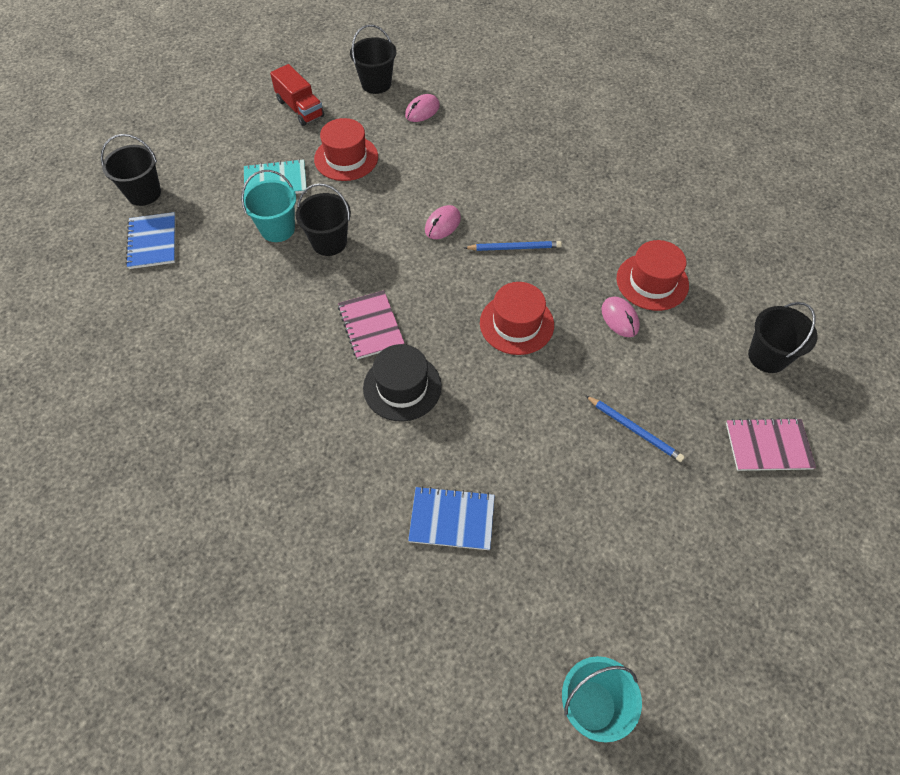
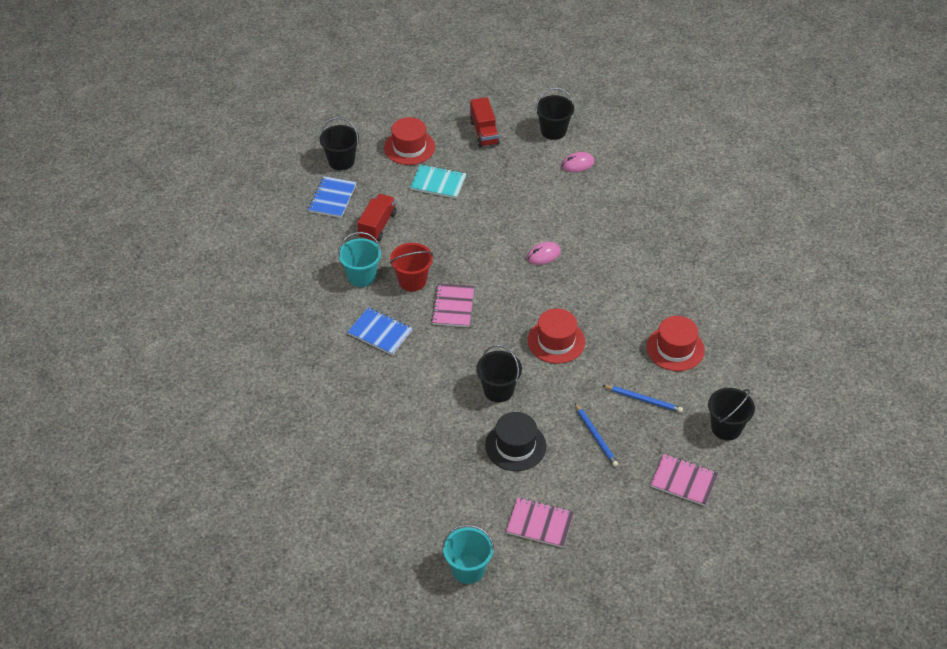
camera: 25 degrees right, 10 degrees down
turquoise bucket [241,170,296,242] -> turquoise bucket moved to [338,232,381,287]
black bucket [296,183,351,256] -> black bucket moved to [476,345,522,403]
red hat [314,118,378,181] -> red hat moved to [384,117,435,165]
black hat [363,344,442,422] -> black hat moved to [485,412,546,471]
blue notebook [408,486,495,550] -> blue notebook moved to [348,308,413,355]
blue pencil [464,241,562,251] -> blue pencil moved to [602,385,683,413]
pink mouse [601,296,640,337] -> none
none -> red truck [357,194,396,242]
none -> red bucket [390,243,433,291]
none -> pink notebook [506,497,574,548]

